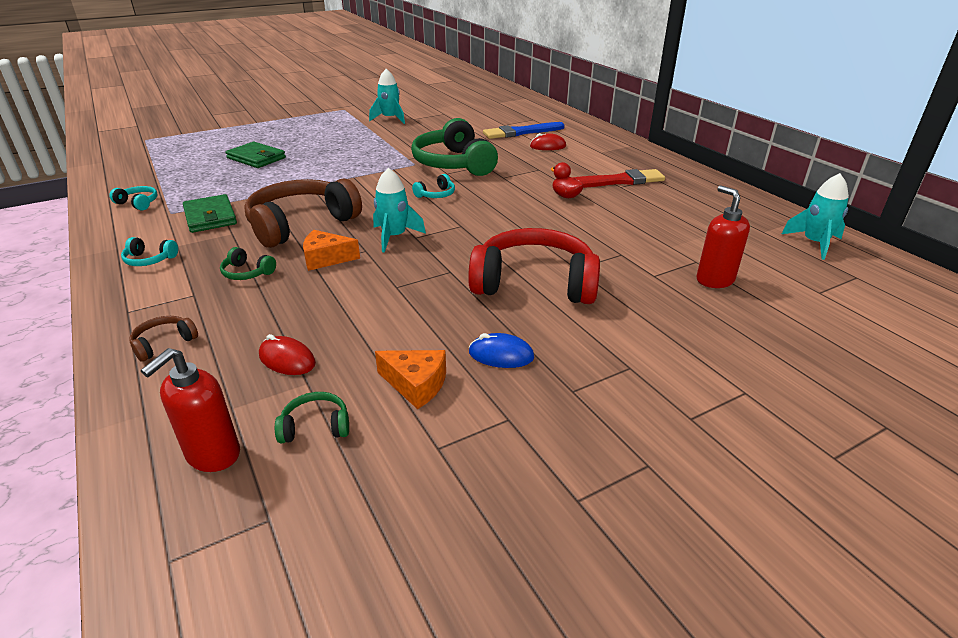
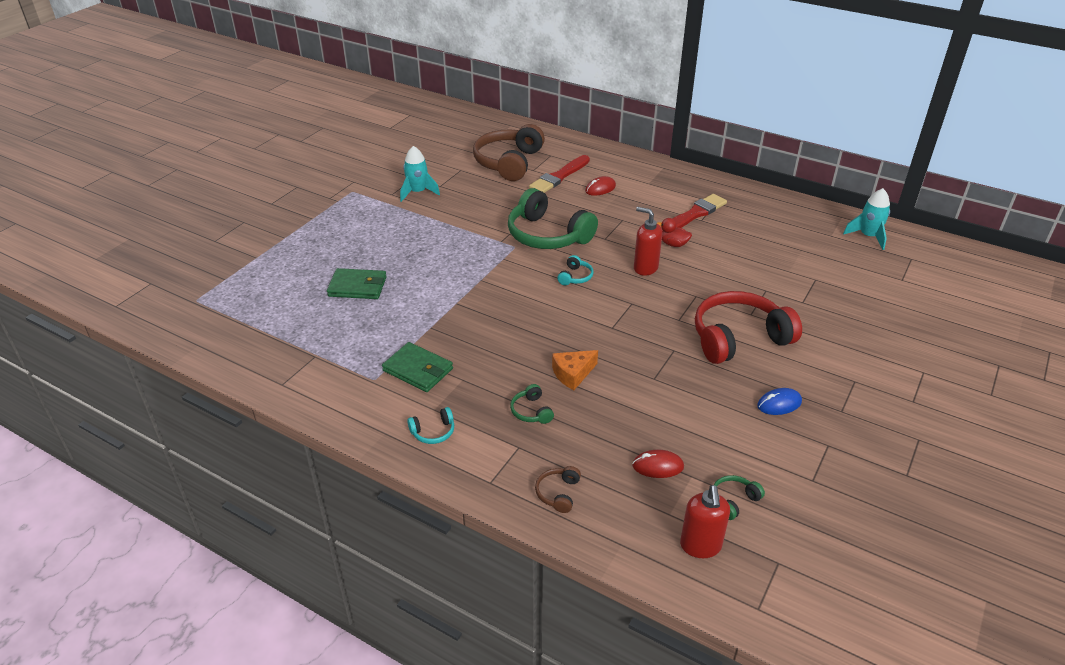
camera: 30 degrees left, 5 degrees up
turquoise headphones [109,186,158,210] -> none
green headphones [220,247,276,280] -> green headphones turned 75 degrees clockwise [510,384,554,424]
brown headphones [244,178,362,248] -> brown headphones moved to [473,124,545,181]
turquoise rocket [373,168,426,253] -> none
orange cheese [375,350,446,409] -> none
blue brush [483,122,565,139] -> red brush [529,155,590,193]
red soap dispenser [697,185,750,288] -> red soap dispenser moved to [634,207,662,276]

